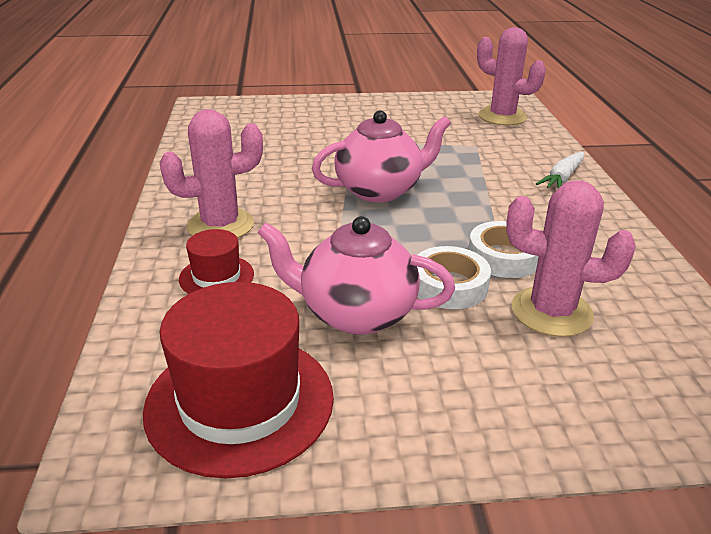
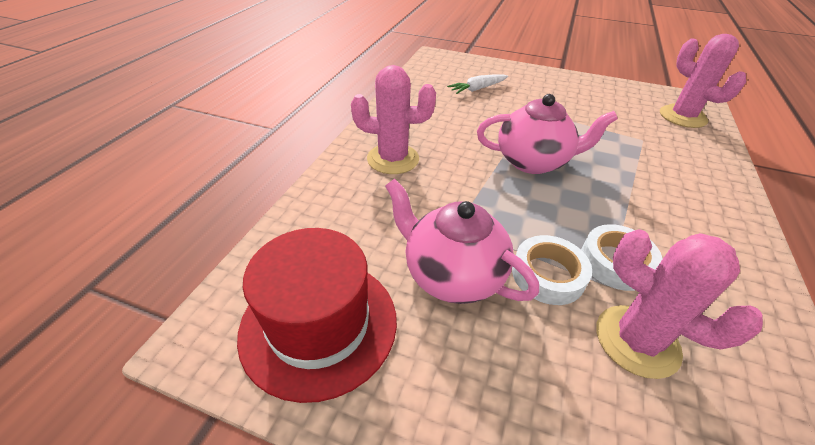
camera: 25 degrees right, 10 degrees up
red hat [179,229,254,294] -> none
white carrot [536,152,584,188] -> white carrot moved to [447,74,508,94]

